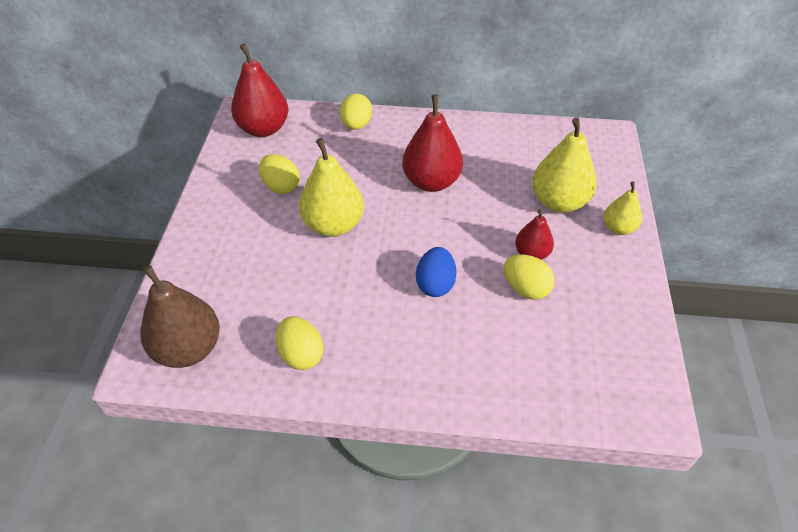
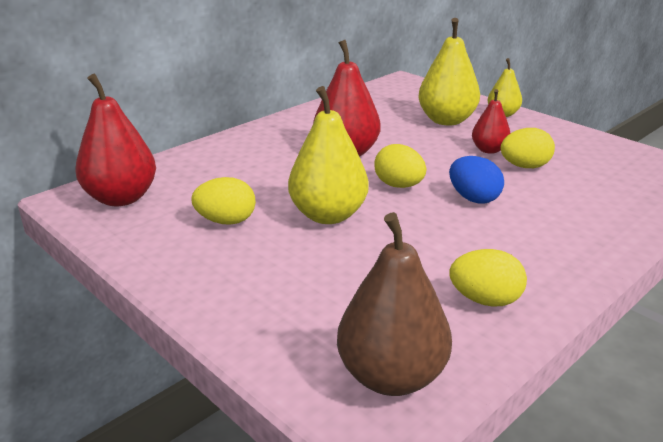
camera: 50 degrees left, 20 degrees down
yellow egg [340,93,372,130] -> yellow egg moved to [374,144,426,188]

